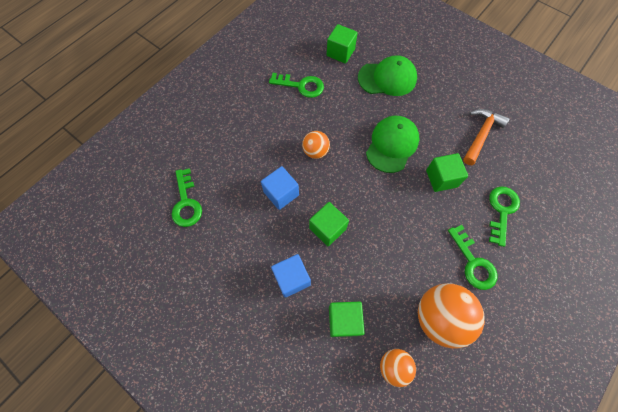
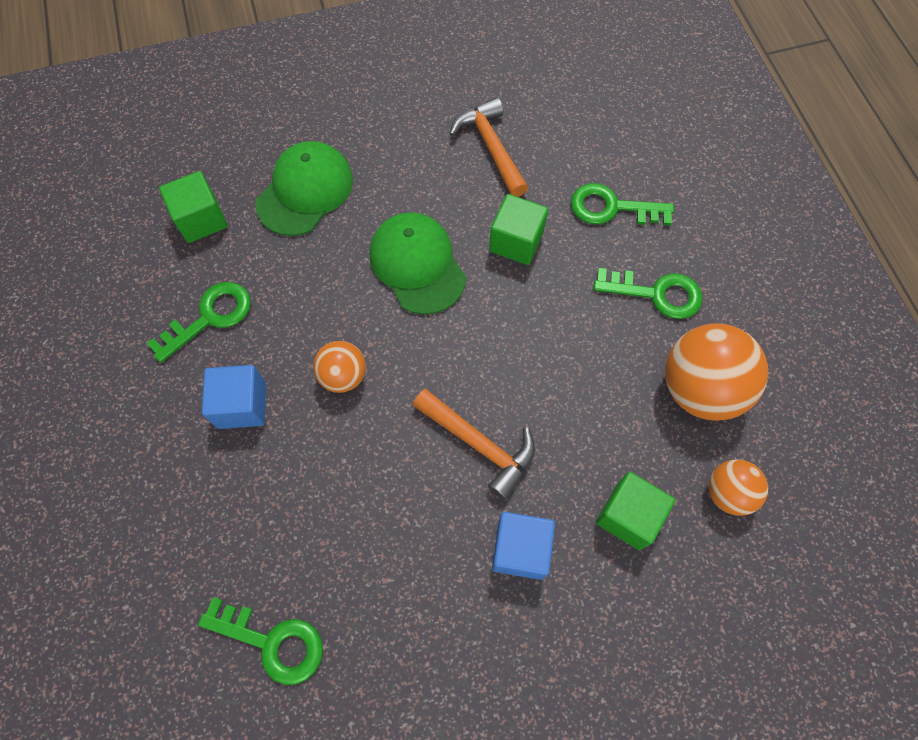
camera: 55 degrees left, 0 degrees up
blue cube [261,166,299,210] -> blue cube moved to [202,365,266,429]
green cube [309,202,349,246] -> orange hammer [413,389,535,500]
green key [489,187,520,247] -> green key turned 45 degrees counterclockwise [571,183,674,226]

